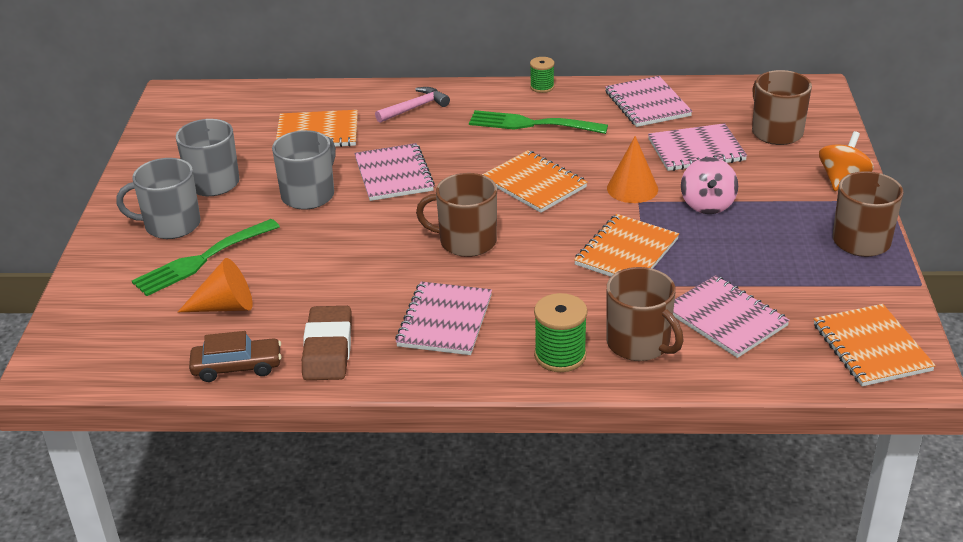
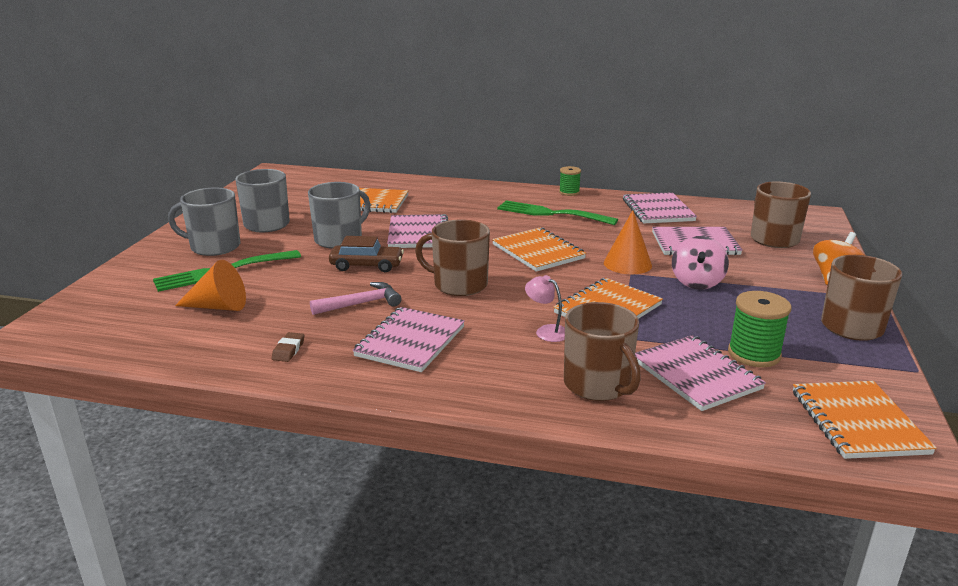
camera: 10 degrees right, 10 degrees down
brown car [189,331,282,382] -> brown car moved to [329,236,404,272]
brown eraser [302,306,352,380] -> brown eraser [272,332,304,362], size x0.45
pink hammer [375,87,450,123] -> pink hammer moved to [310,282,402,315]
green spool [534,293,587,372] -> green spool moved to [728,291,791,367]
none -> pink lamp [525,275,565,342]

